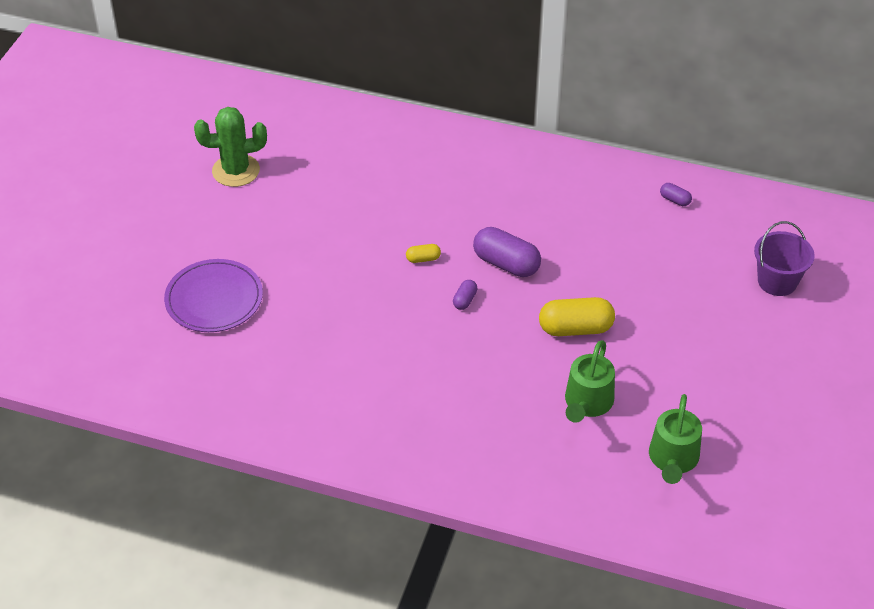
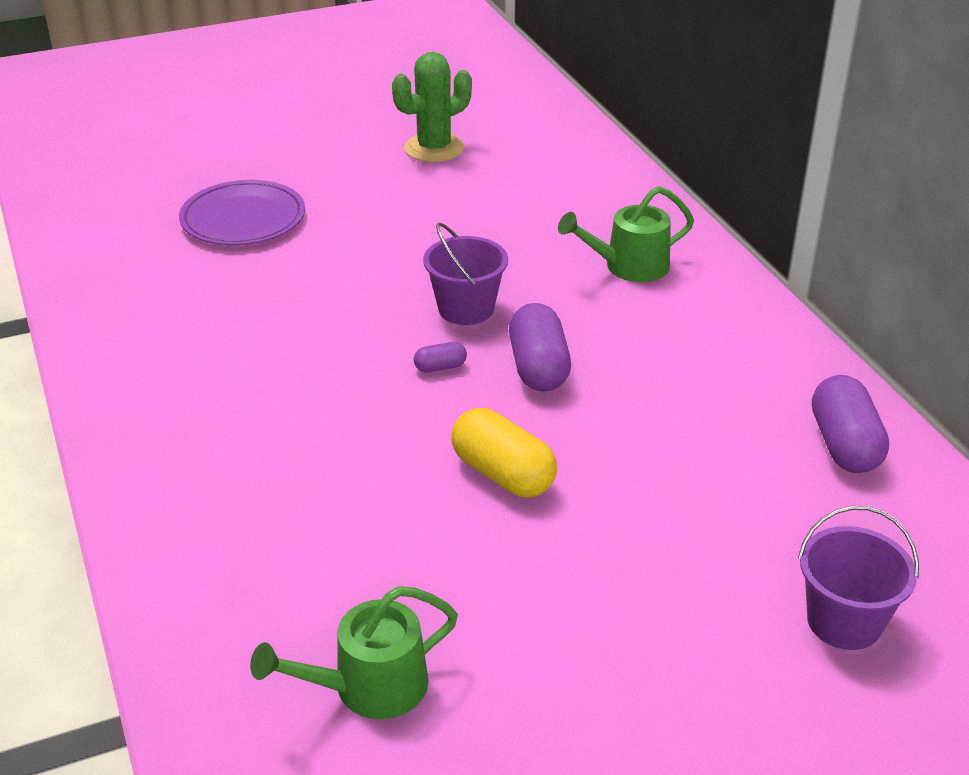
camera: 50 degrees right, 10 degrees down
green cactus [194,107,267,187] -> green cactus turned 75 degrees counterclockwise [392,52,472,162]
yellow capsule [406,244,441,263] -> purple bucket [423,223,508,325]
green watering can [565,340,615,423] -> green watering can moved to [558,186,694,282]
purple capsule [660,183,692,206] -> purple capsule [812,375,889,473], size x2.07

